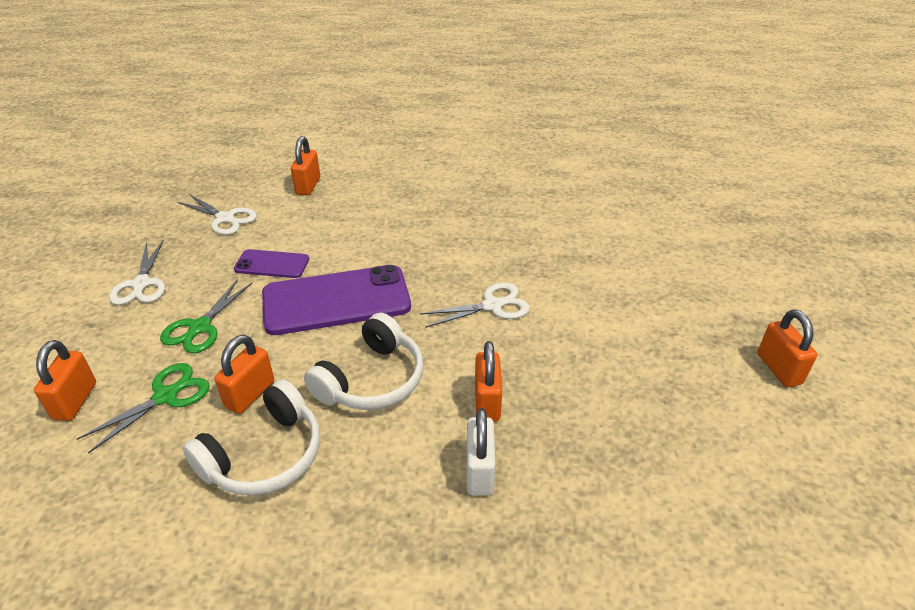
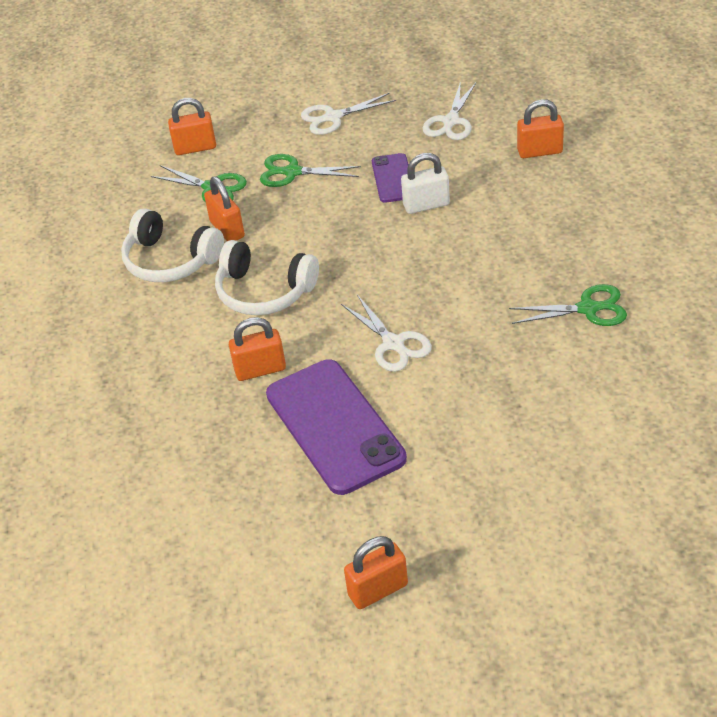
camera: 80 degrees right, 5 degrees up
orange padlock [215,335,274,414] -> orange padlock turned 45 degrees clockwise [204,176,245,241]
purple phone [262,265,411,335] -> purple phone moved to [266,359,407,495]
white padlock [467,408,496,495] -> white padlock moved to [401,153,450,214]
none -> green scissors [509,284,627,326]

